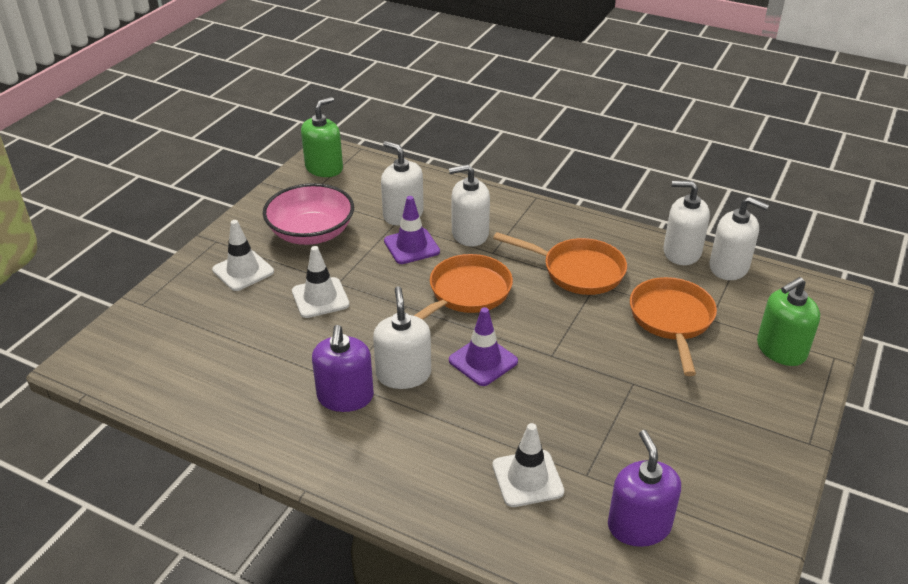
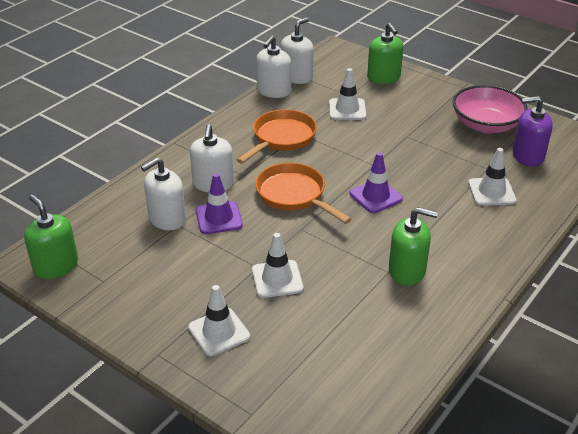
camera: 80 degrees left, 0 degrees up
pink bowl [263,183,354,245] -> pink bowl moved to [452,85,528,133]
purple soap dispenser [312,325,374,412] -> green soap dispenser [389,207,438,286]
white soap dispenser [373,286,431,389] -> none
orange pan [630,277,717,376] -> white traffic cone [329,68,366,120]

